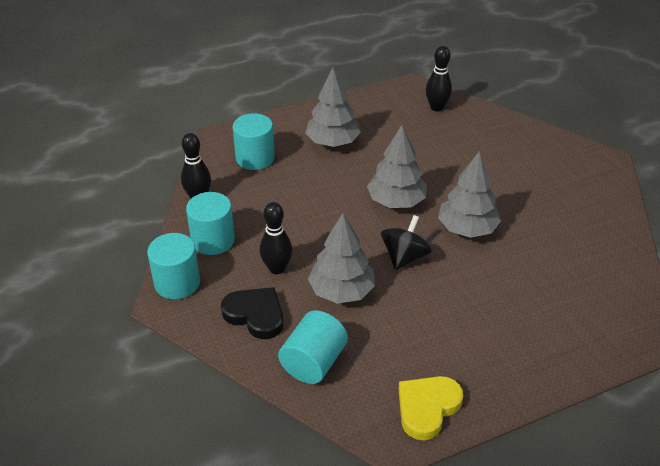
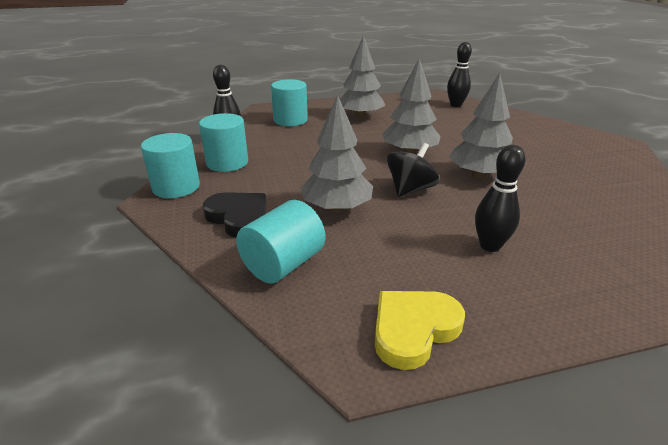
camera: 10 degrees right, 10 degrees down
black bowling pin [259,202,292,274] -> black bowling pin moved to [475,145,526,252]

